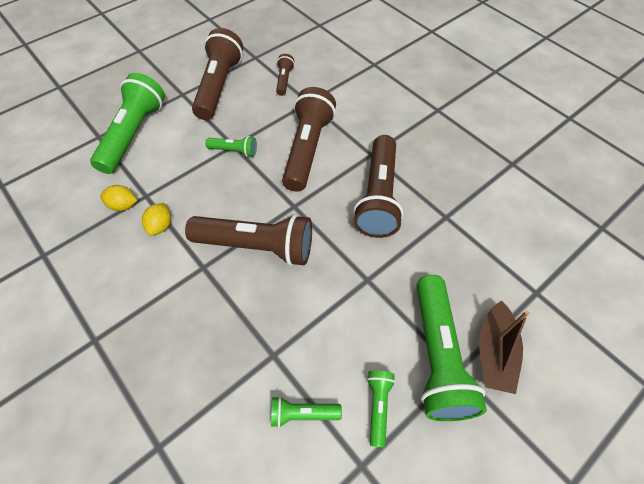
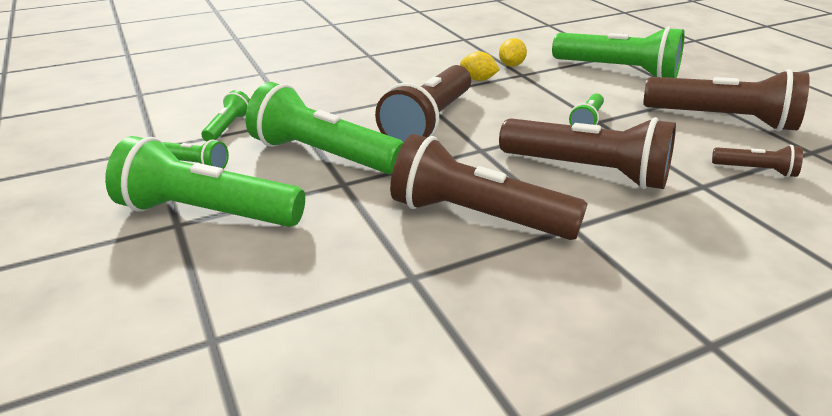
camera: 105 degrees right, 25 degrees down
brown boat [479,301,529,394] -> none
none -> green flashlight [246,82,403,174]

